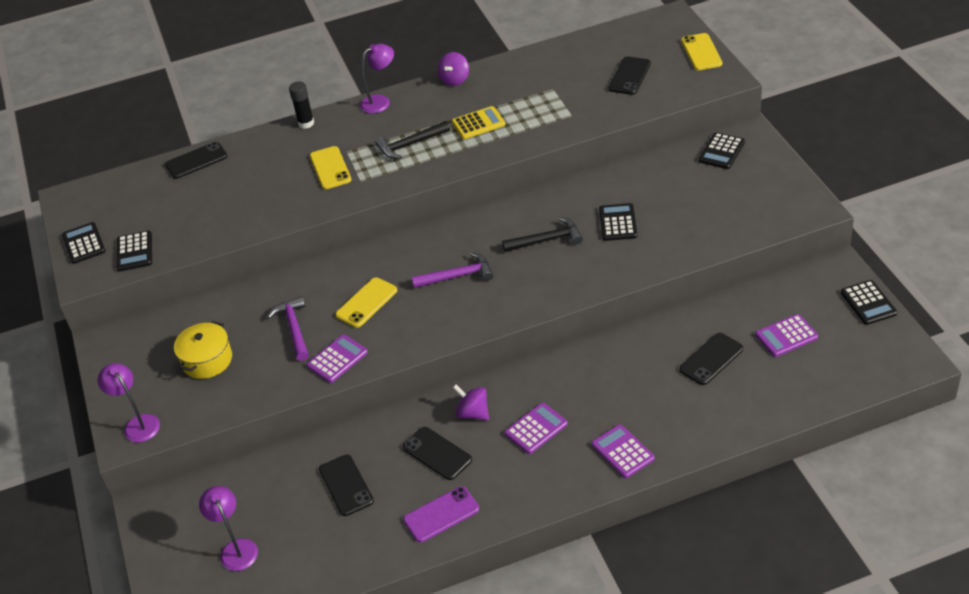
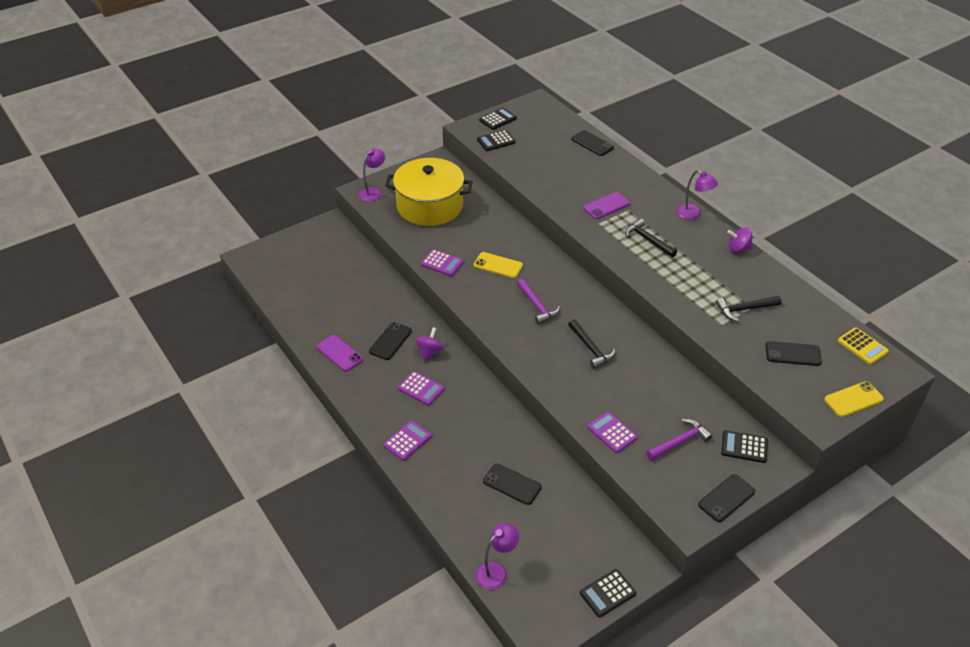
camera: 70 degrees right, 0 degrees up
yellow pot [174,321,232,379] -> yellow pot [385,158,473,226], size x1.96
purple lamp [199,486,258,571] -> purple lamp moved to [476,523,519,590]
purple hammer [267,296,309,361] -> purple hammer moved to [646,419,713,460]
black glue stick [289,82,314,129] -> none
yellow phone [310,146,351,189] -> purple phone [583,192,630,219]
black phone [319,454,374,516] -> black phone moved to [698,474,755,522]
yellow calculator [452,106,505,139] -> yellow calculator moved to [838,327,889,365]
black calculator [599,203,637,241] -> none
purple calculator [755,314,818,357] -> purple calculator moved to [587,412,638,453]
none -> black hammer [716,296,781,321]

